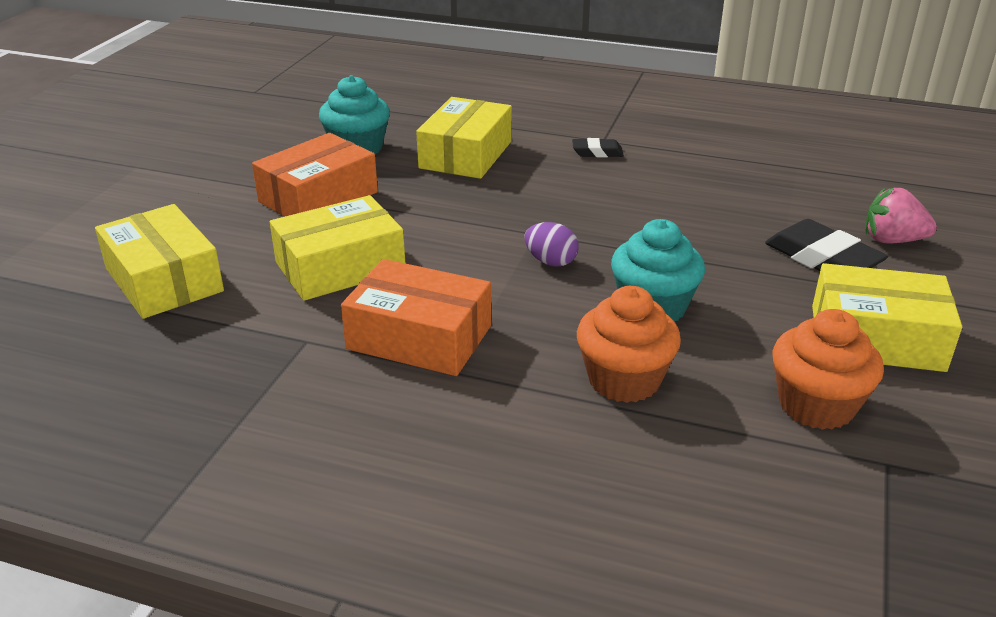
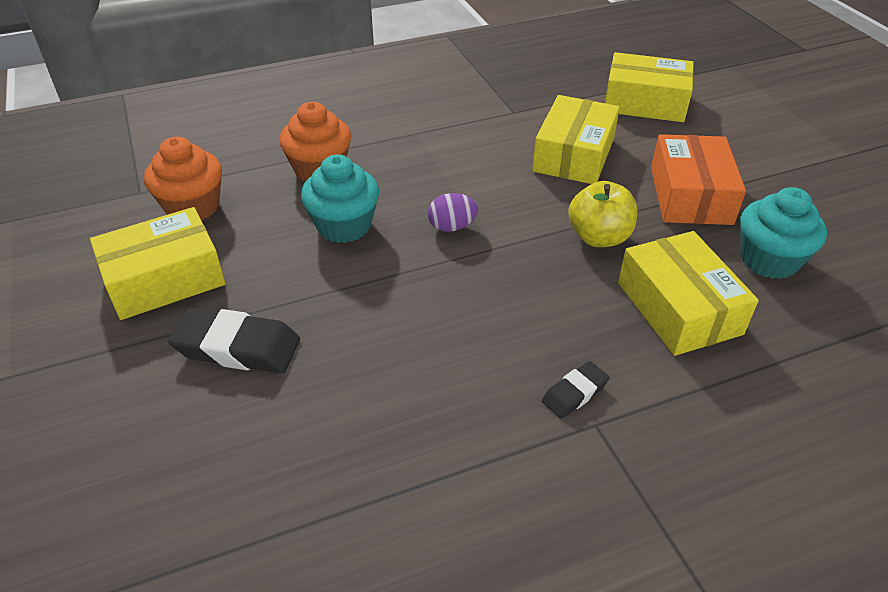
camera: 140 degrees right, 10 degrees up
orange box [341,259,491,376] -> none
pink strawberry [865,188,937,244] -> none
none -> yellow apple [568,181,637,247]

